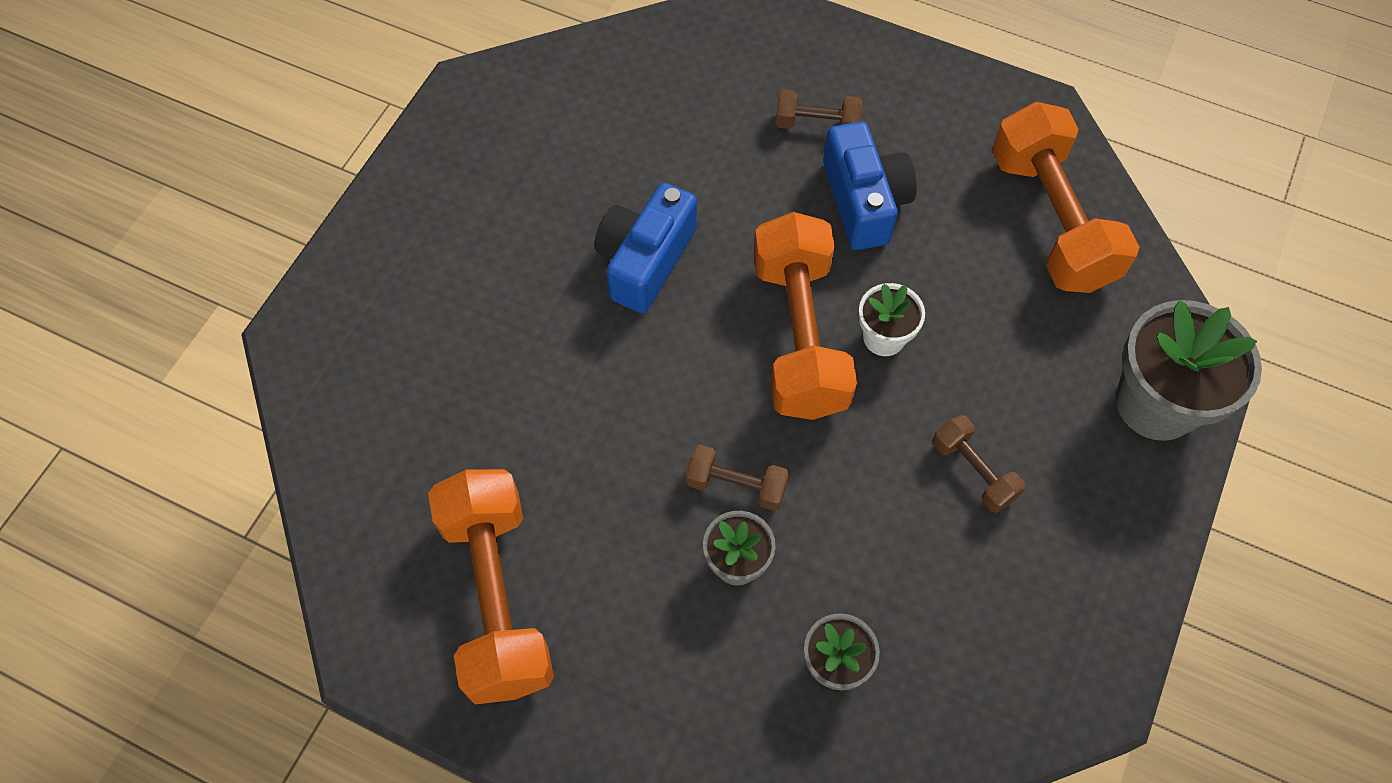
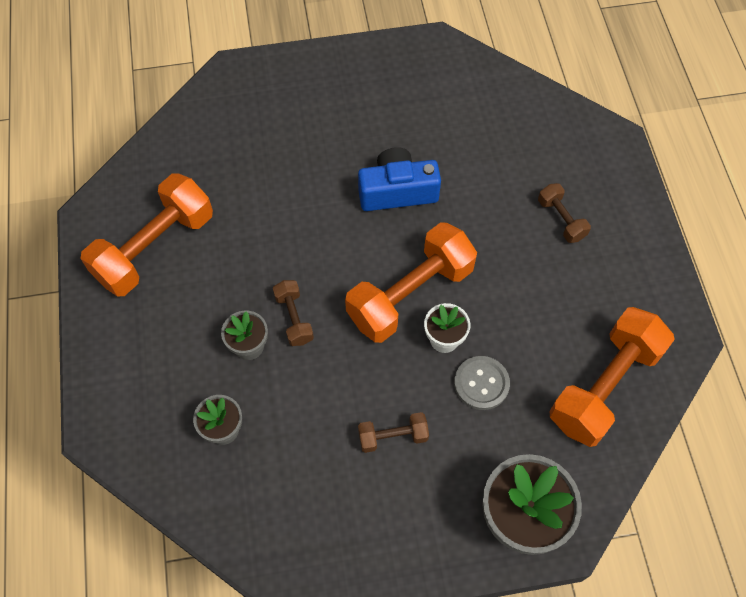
camera: 55 degrees right, 0 degrees up
blue camera [823,121,917,250] -> none
brown dumbbell [933,415,1025,513] -> brown dumbbell turned 60 degrees clockwise [358,412,429,453]
none -> grey button [454,356,510,410]

